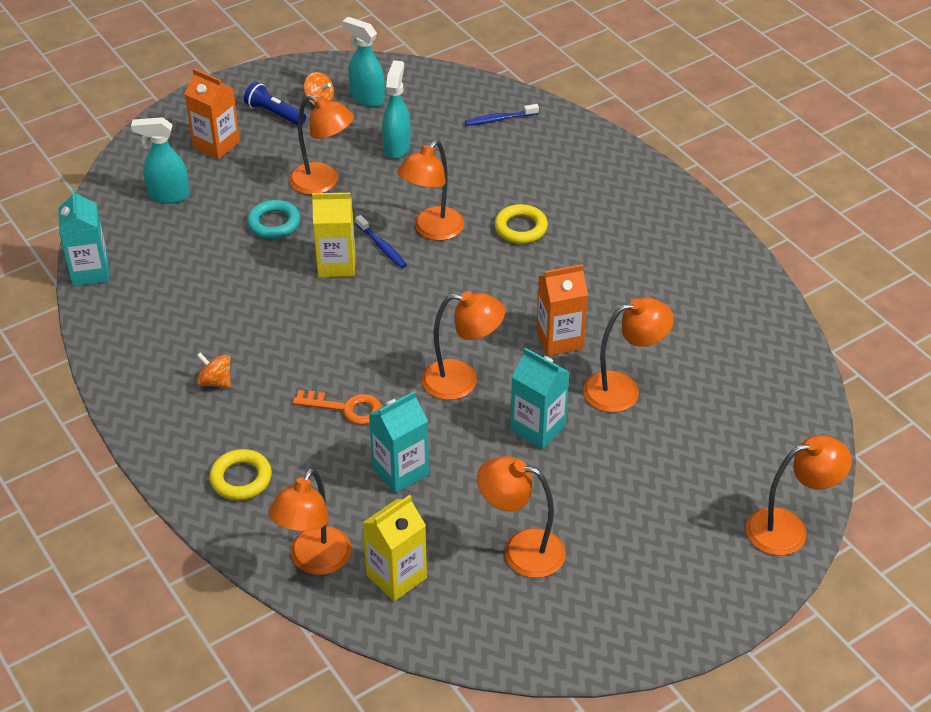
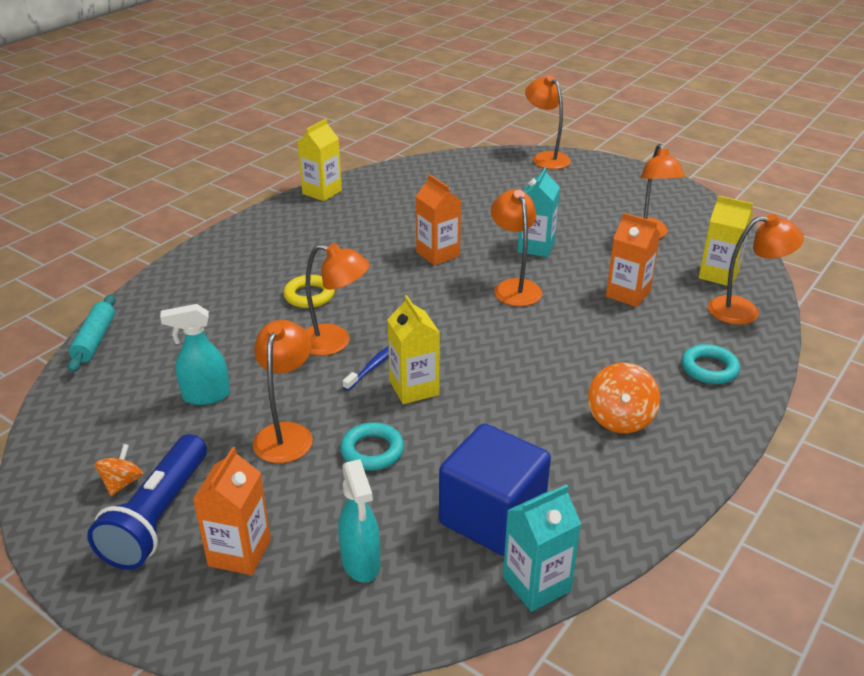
camera: 110 degrees left, 10 degrees down
orange spinning top [197,353,231,388] -> orange spinning top [588,363,660,433], size x1.59
yellow ring [209,449,272,500] -> turquoise ring [681,344,740,384]
blue flashlight [244,82,306,125] -> blue flashlight [87,434,207,570], size x1.74
orange key [292,390,382,425] -> none
turquoise spray bottle [342,17,385,107] -> none
turquoise carton [369,391,429,493] -> orange carton [606,213,660,307]
blue toothbrush [465,104,539,126] -> none
orange lamp [583,297,674,413] -> none
none -> turquoise rolling pin [68,294,115,372]
none -> yellow carton [297,119,342,201]
none -> blue cube [439,423,551,556]

